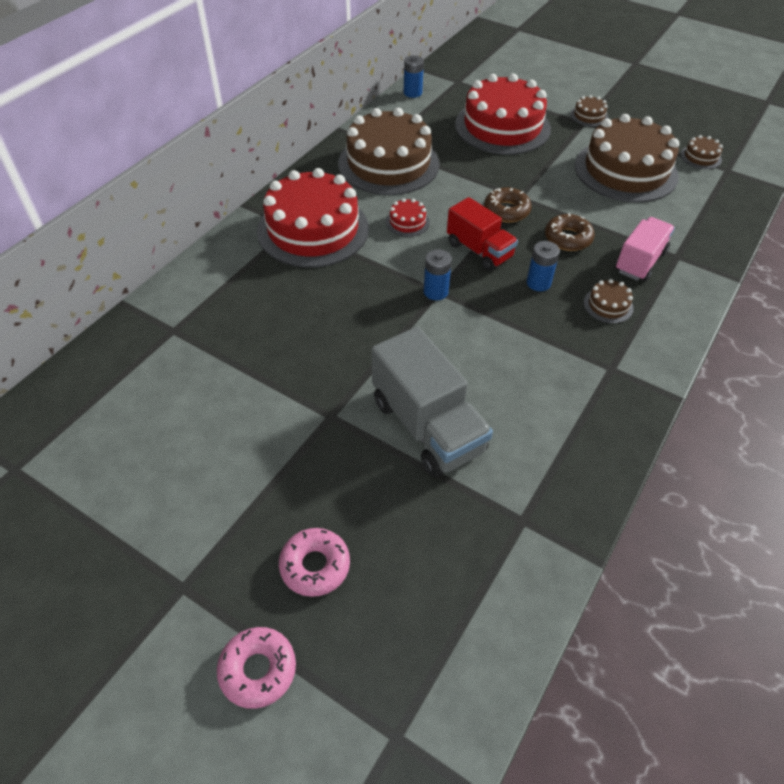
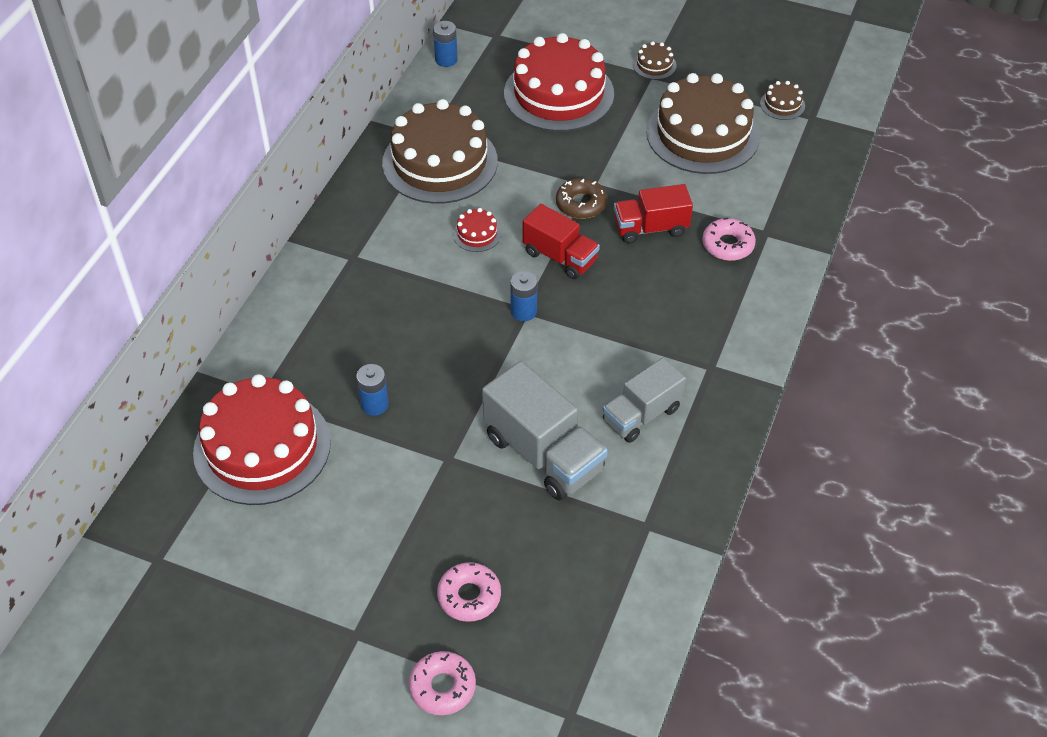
camera: 10 degrees left, 0 degrees up
red cake [257,168,369,268] -> red cake moved to [193,374,331,505]
blue battery [527,241,560,291] -> blue battery moved to [356,364,389,416]
brown donut [545,213,595,251] -> red truck [614,184,693,244]
brown cake [584,279,634,323] -> none
pink truck [615,217,675,282] -> pink donut [702,218,756,261]
none -> grey truck [602,358,686,443]

